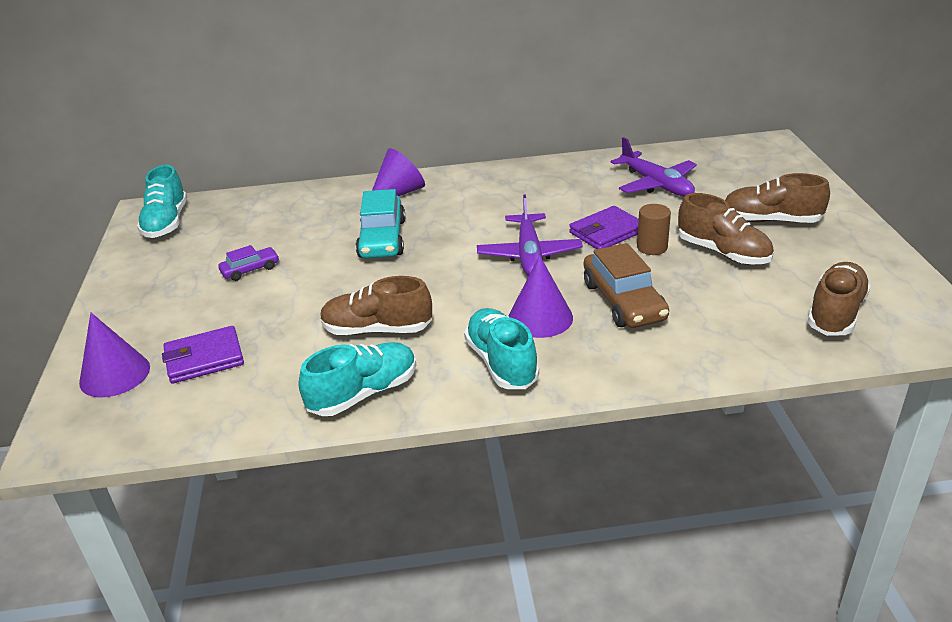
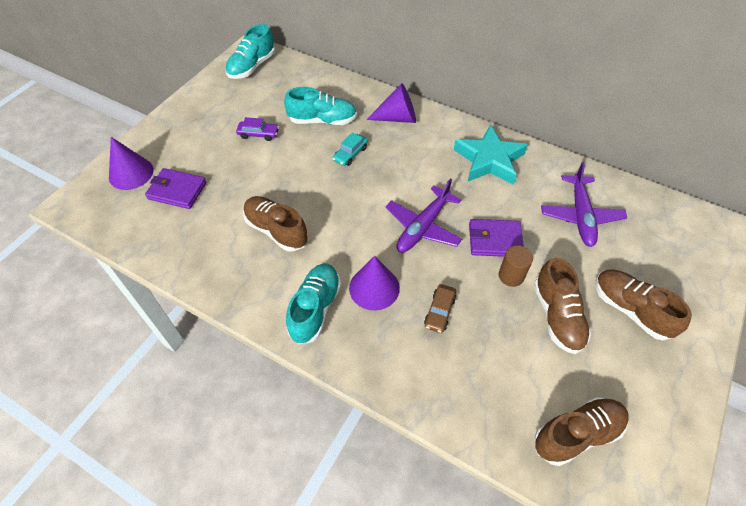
camera: 35 degrees right, 20 degrees up
turquoise shoe [299,342,416,416] -> turquoise shoe moved to [284,87,357,125]
turquoise car [356,189,405,259] -> turquoise car [332,133,368,166], size x0.54
brown car [584,243,669,328] -> brown car [424,284,456,333], size x0.54
none -> turquoise star [454,124,528,185]

